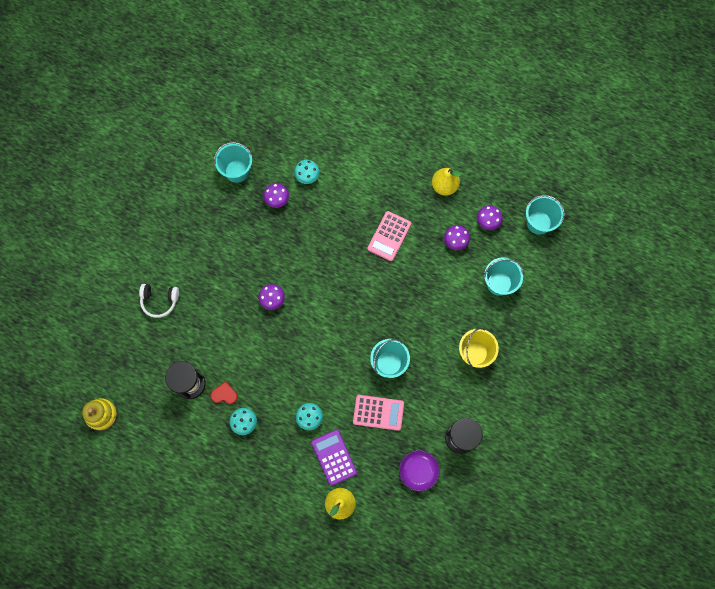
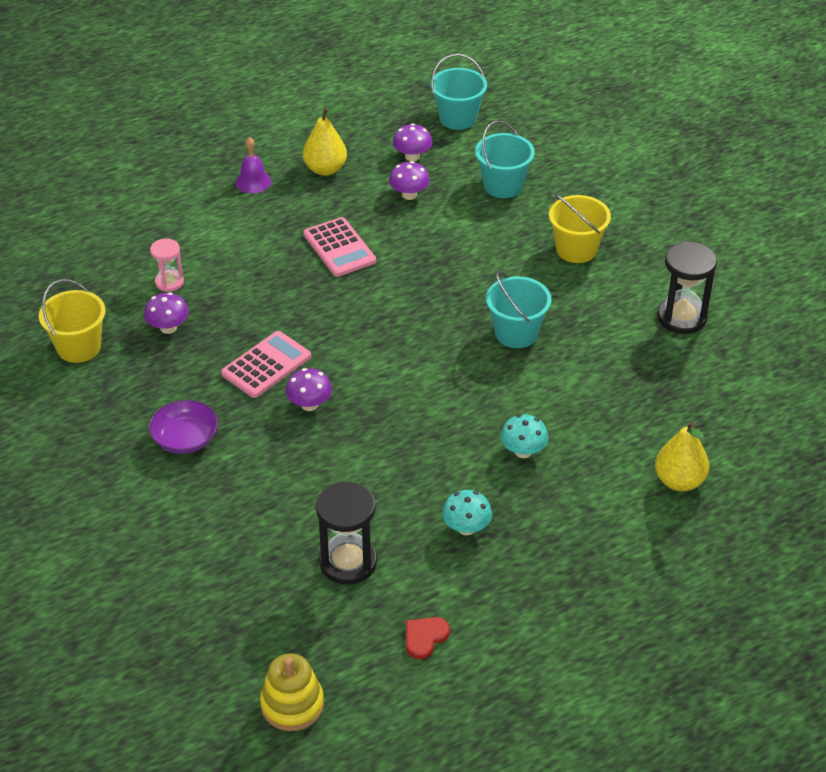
camera: 55 degrees left, 30 degrees down
white headphones [139,284,179,318] -> none
red heart [210,382,238,404] -> red heart moved to [406,617,450,659]
turquoise bucket [214,142,253,183] -> yellow bucket [39,279,105,363]
turquoise mushroom [294,160,320,184] -> pink hourglass [150,238,184,292]
purple calculator [311,429,357,486] -> none
pink calculator [353,395,404,431] -> pink calculator moved to [221,331,311,398]
purple bowl [399,450,440,491] -> purple bowl moved to [149,400,218,454]
none -> purple bell [235,137,271,193]

